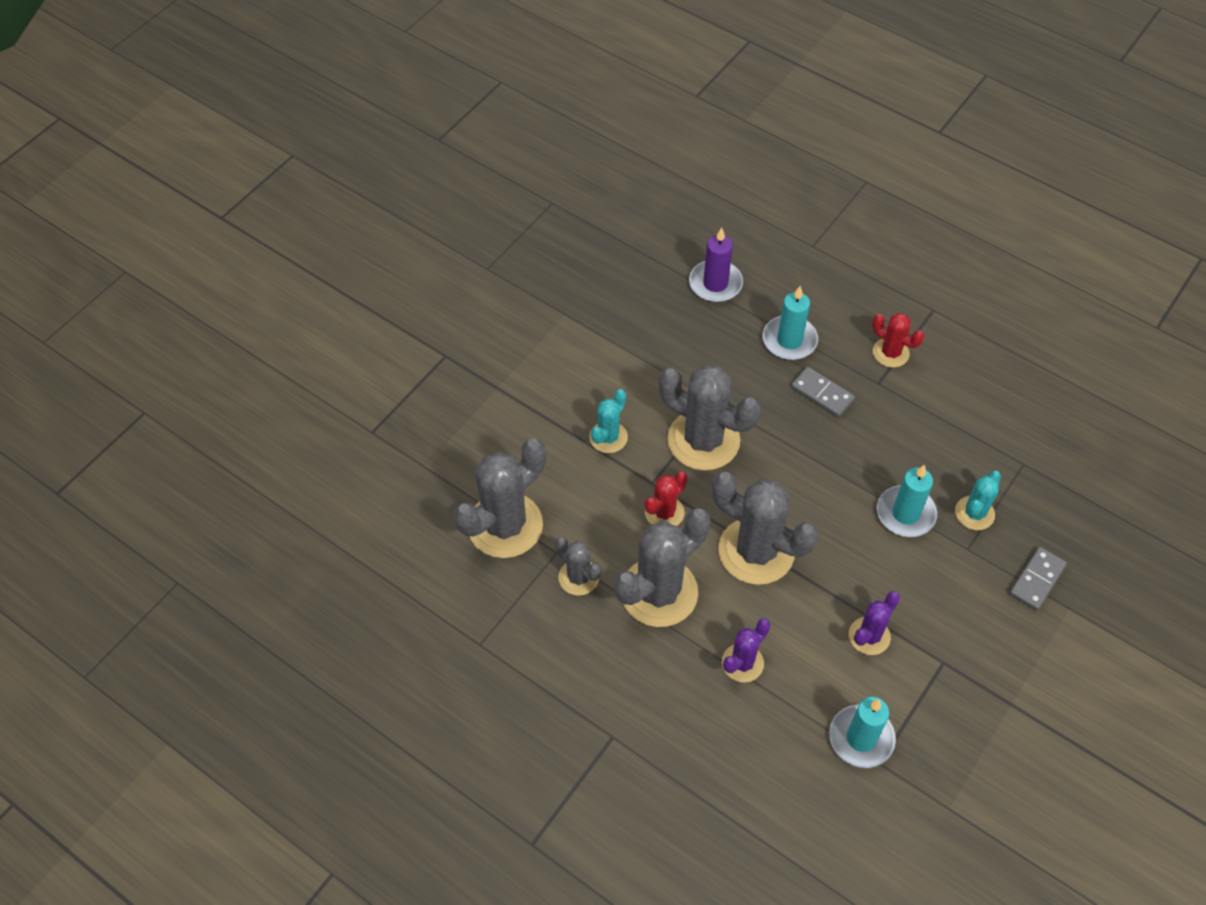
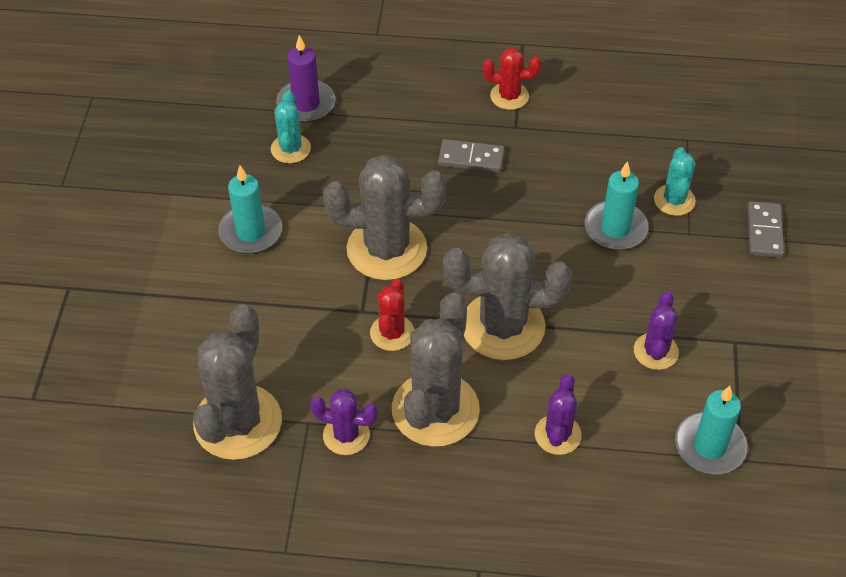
camera: 30 degrees left, 5 degrees down
grey cactus [555,537,601,596] -> purple cactus [310,389,378,455]
turquoise cactus [589,389,628,453] -> turquoise cactus moved to [271,90,311,164]
turquoise candle [763,286,818,360] -> turquoise candle moved to [218,166,282,254]

